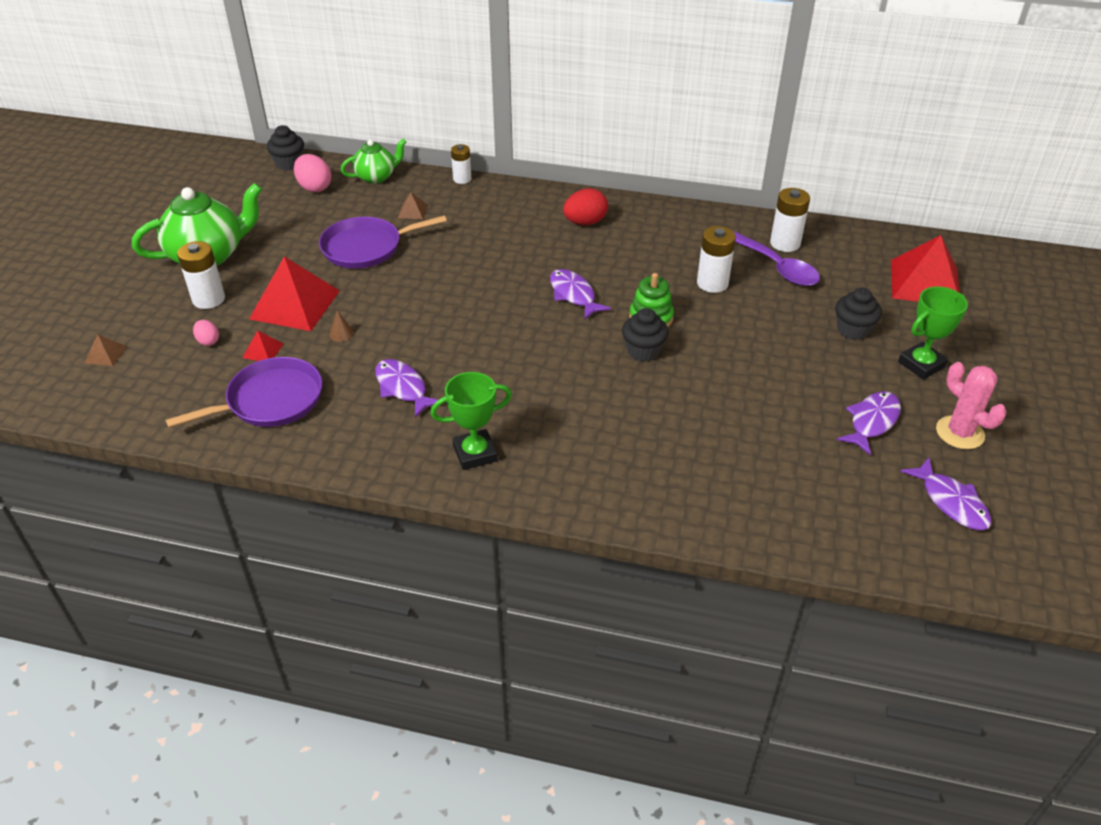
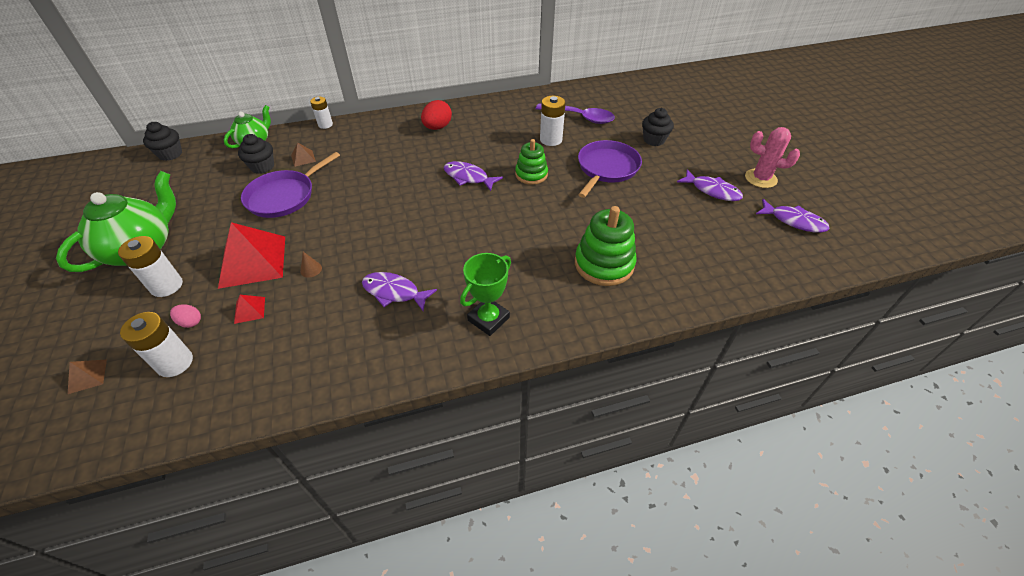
camera: 30 degrees left, 5 degrees up
purple pan [166,357,322,428] -> purple pan moved to [578,140,642,198]
pink egg [294,154,331,192] -> none
black cupcake [622,308,669,362] -> black cupcake moved to [238,134,274,174]
white battery [770,188,810,252] -> white battery moved to [120,312,193,377]
purple fish [837,391,901,456] -> purple fish turned 120 degrees clockwise [677,169,743,201]
red pyramid [891,235,960,302] -> none
green trophy [898,287,968,380] -> none
none -> green stacking toy [575,206,636,286]

